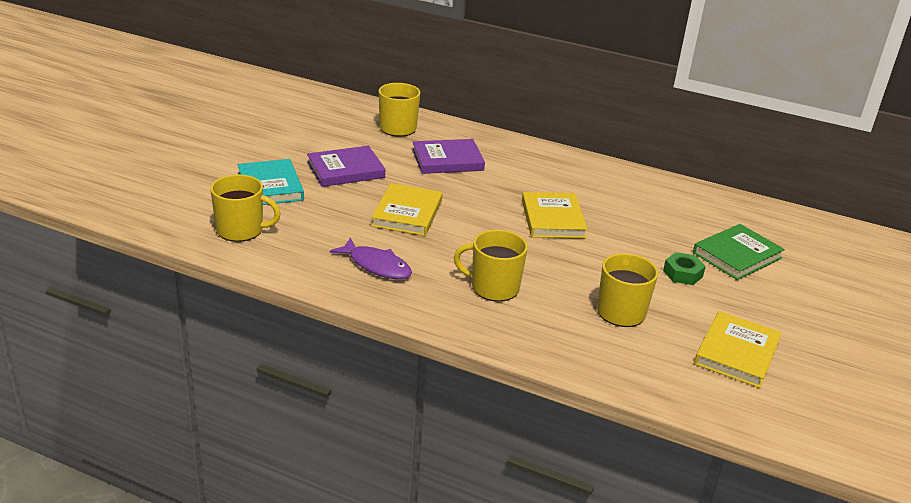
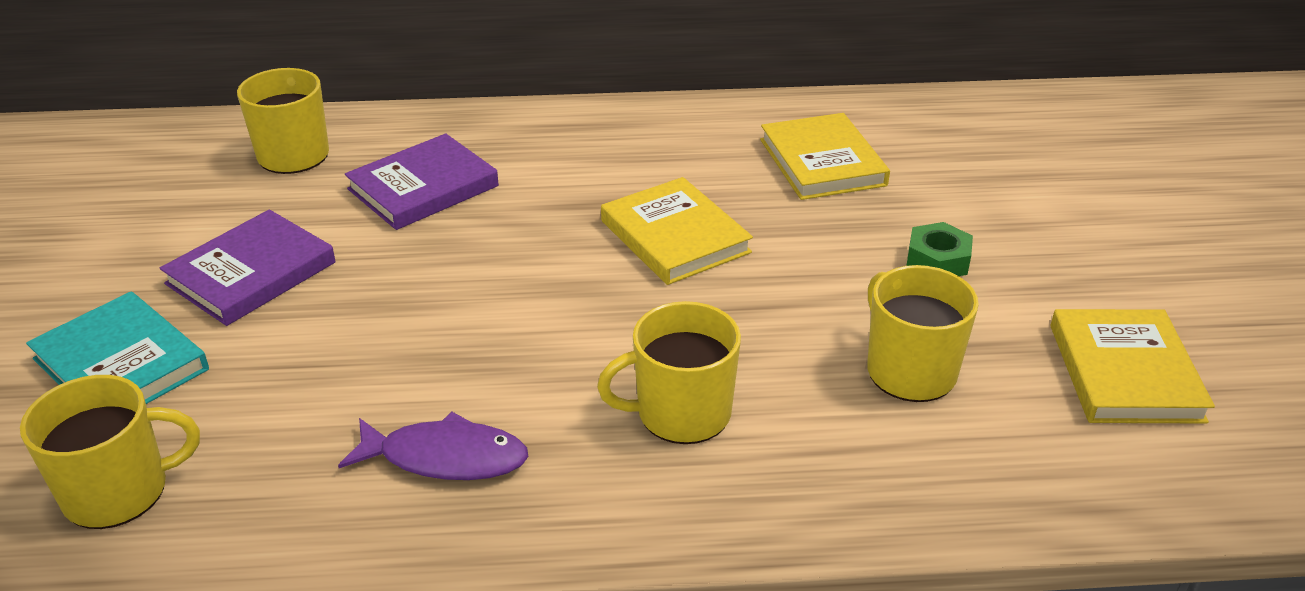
camera: 25 degrees left, 5 degrees up
yellow book [371,183,442,236] -> yellow book moved to [760,113,890,200]
green book [693,224,785,280] -> none

